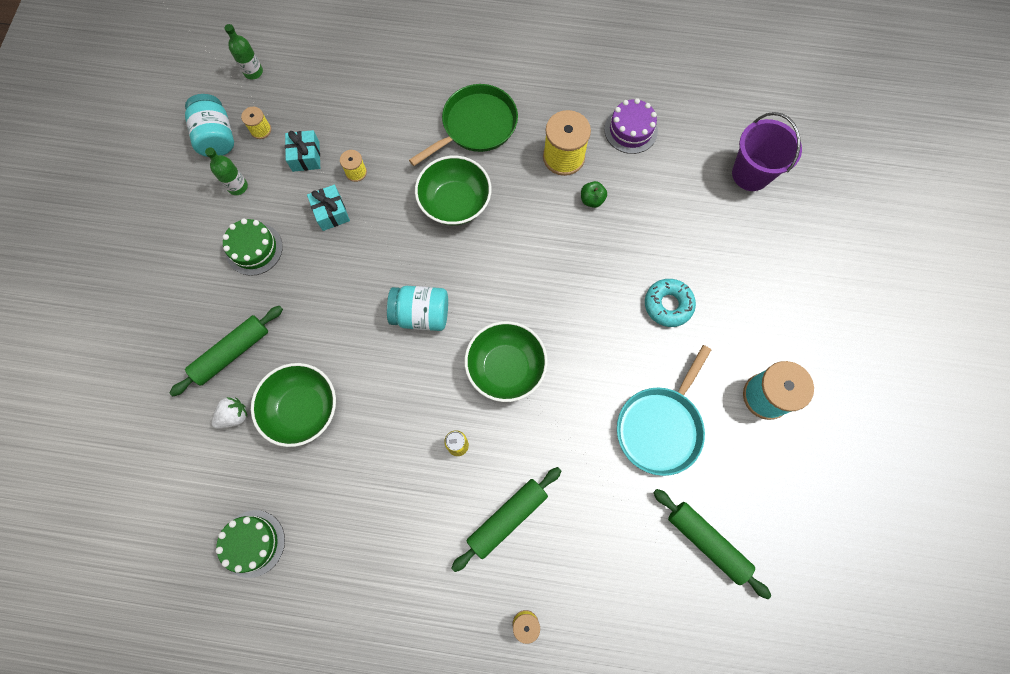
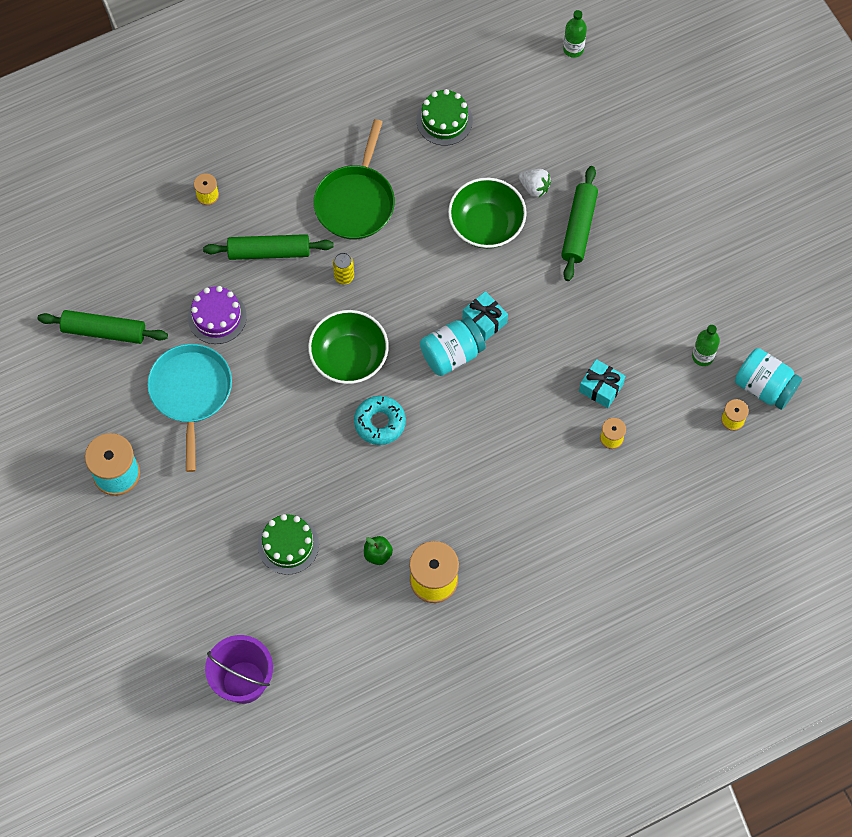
camera: 145 degrees right, 5 degrees down
white strawberry [211,397,247,429] -> white strawberry turned 75 degrees counterclockwise [519,169,551,197]
green cake [223,219,283,276] -> green cake moved to [258,514,319,575]
green bottle [224,24,263,80] -> green bottle moved to [563,10,587,58]
turquoise gift [285,130,320,172] -> turquoise gift moved to [463,291,508,341]
green pan [409,84,518,166] -> green pan moved to [313,119,395,239]
green bowl [415,156,491,225] -> none
green rolling pin [451,467,561,572] -> green rolling pin turned 75 degrees clockwise [203,234,334,260]
purple cake [604,98,658,154] -> purple cake moved to [188,286,247,344]
turquoise donut [645,279,696,327] -> turquoise donut moved to [354,396,406,445]

